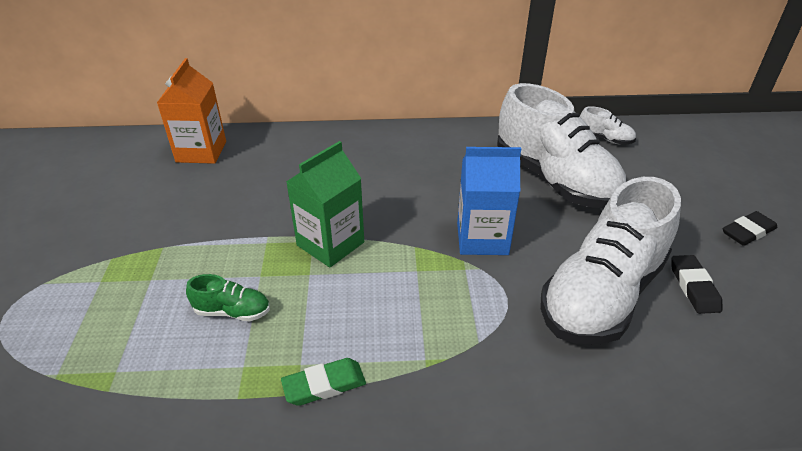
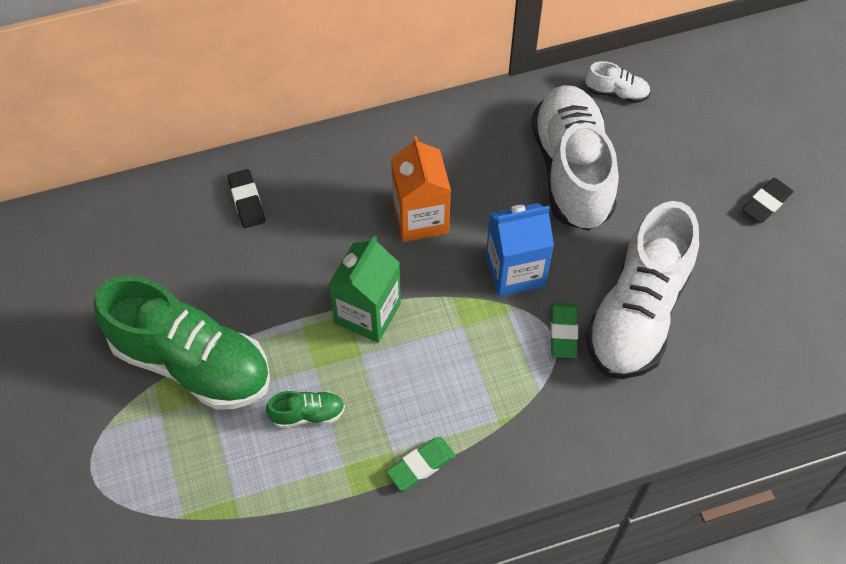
camera: 15 degrees left, 20 degrees up
orange carton [157,58,226,164] -> orange carton moved to [391,136,451,242]
white shoe [497,83,626,208] -> white shoe turned 135 degrees counterclockwise [531,85,619,231]
black eraser [671,255,722,314] -> black eraser moved to [228,169,265,228]
none -> green shoe [94,276,270,410]
none -> green eraser [551,303,578,358]

